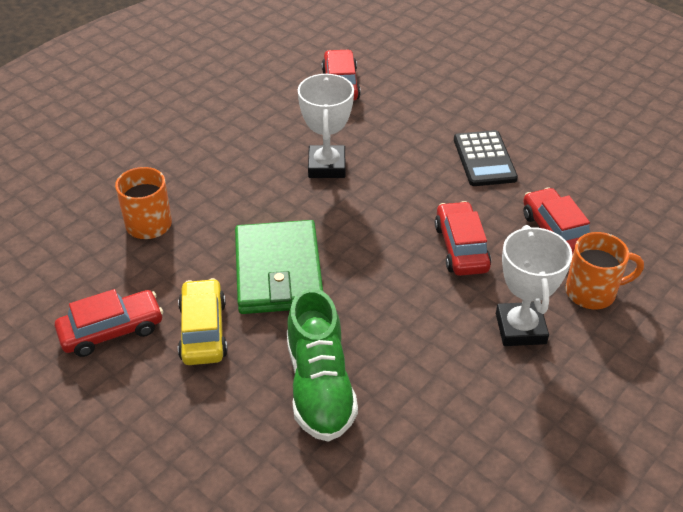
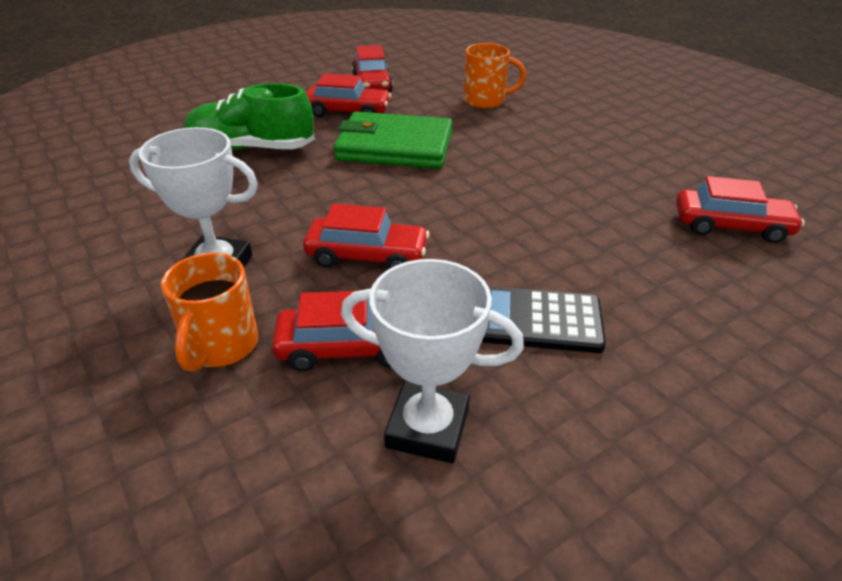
camera: 105 degrees right, 5 degrees down
yellow car [178,278,228,365] -> red car [306,73,391,117]
white trophy [298,74,354,178] -> white trophy moved to [341,259,524,463]

